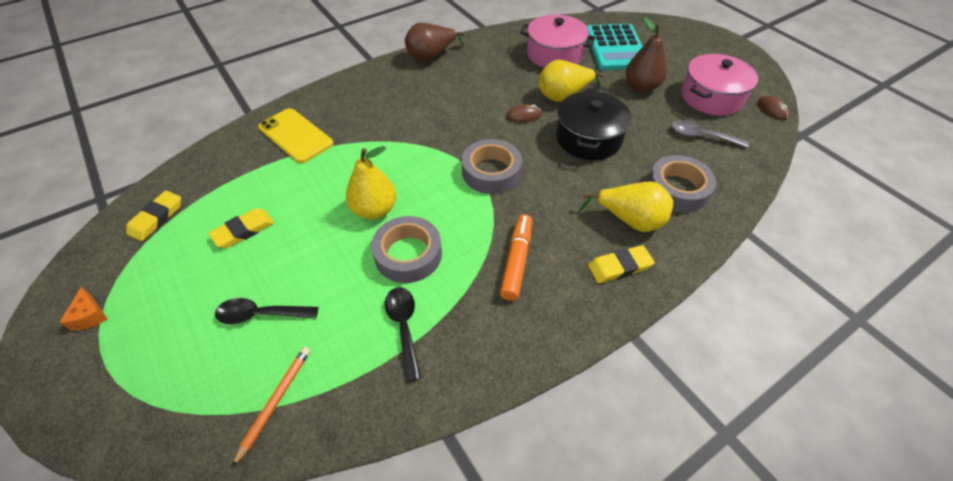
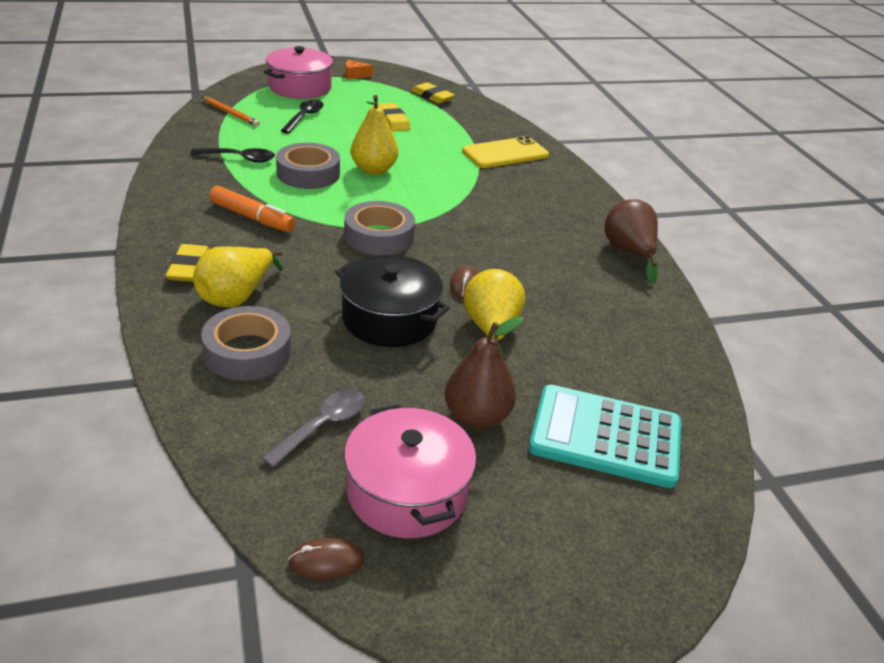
camera: 105 degrees right, 15 degrees down
pink pot [520,14,596,68] -> pink pot moved to [264,46,334,99]

